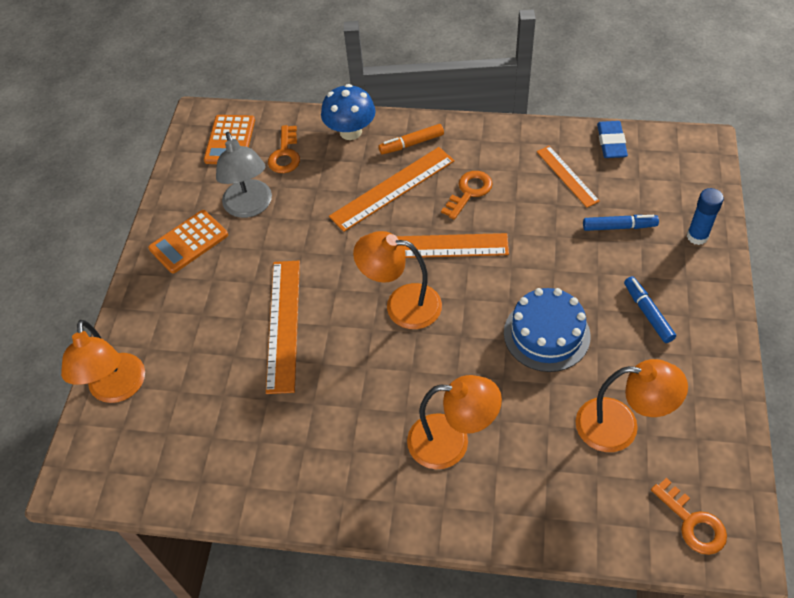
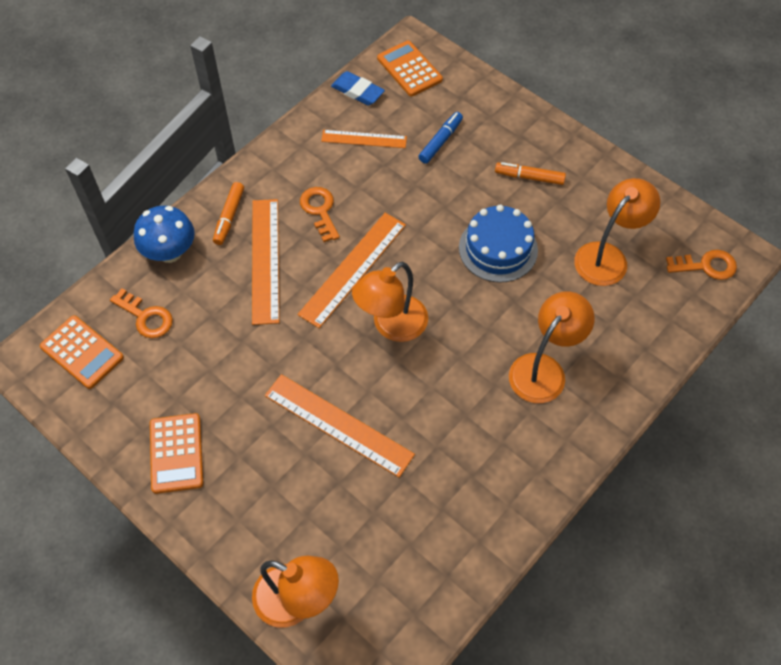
camera: 60 degrees left, 5 degrees up
grey lamp [216,132,272,218] -> none
blue marker [624,276,676,343] -> orange marker [495,162,566,185]
blue glue stick [687,188,724,245] -> none
none -> orange calculator [377,40,443,96]

